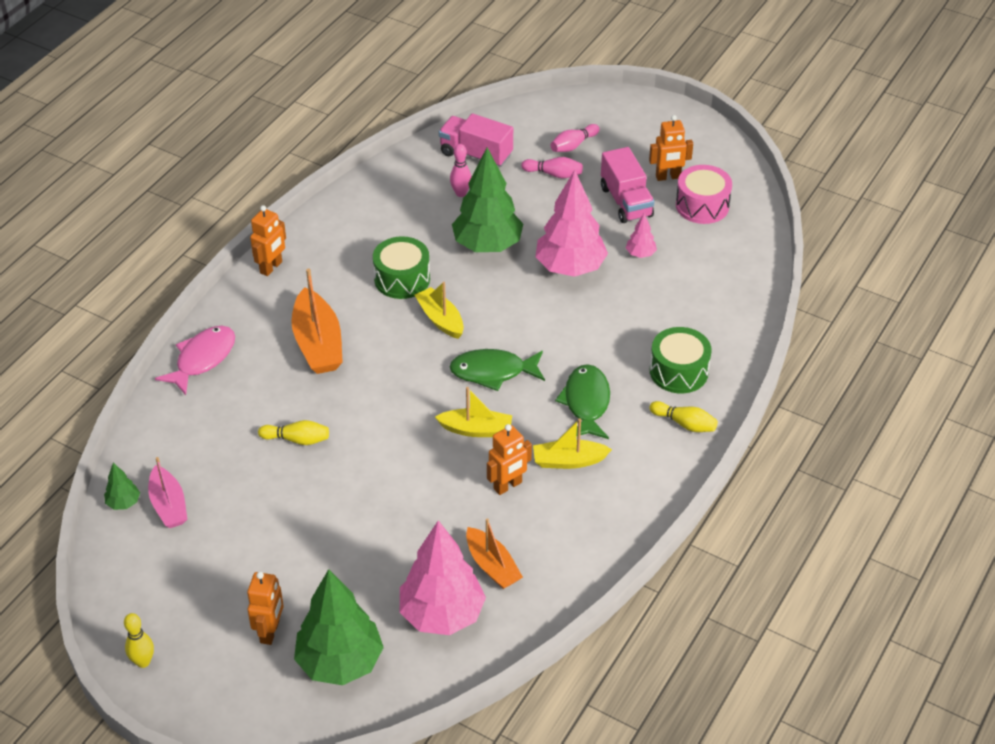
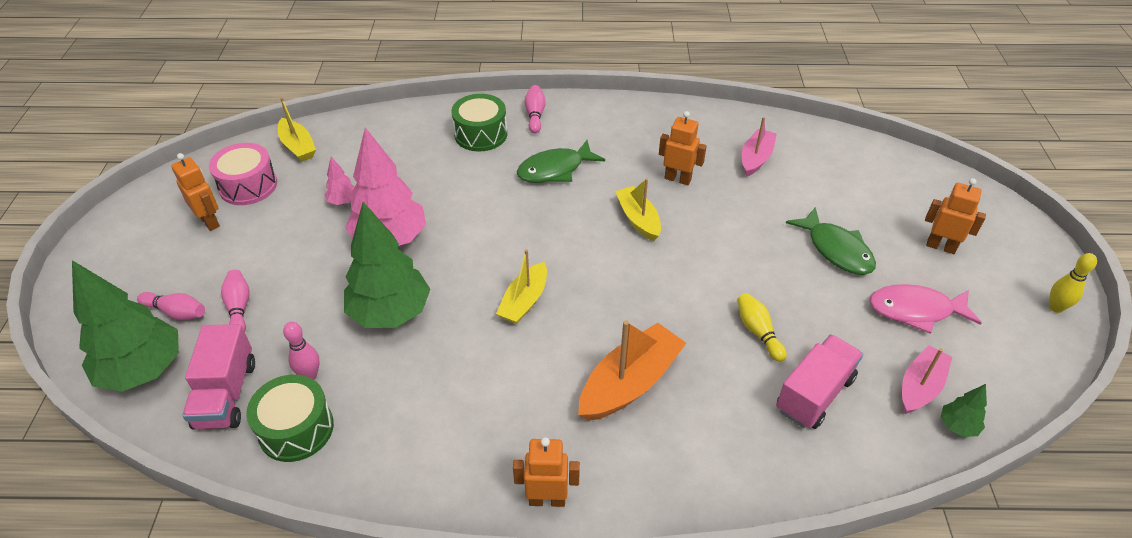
camera: 120 degrees left, 0 degrees up
pink fish [155,326,235,395] -> pink fish moved to [869,284,982,334]
orange robot [247,572,284,645] -> orange robot turned 45 degrees clockwise [925,178,986,254]
green tree [294,569,384,685] -> green tree moved to [72,260,179,392]
green drum [373,236,430,299] -> green drum moved to [246,374,334,462]
pink tree [400,520,486,635] -> none
green fish [450,349,545,391] -> green fish moved to [786,207,876,275]
orange boat [466,518,523,589] -> pink boat [742,117,777,177]
yellow boat [533,418,612,469] -> yellow boat moved to [278,97,316,162]
pink truck [601,147,654,223] -> pink truck moved to [776,334,863,429]
yellow bowling pin [649,401,718,432] -> pink bowling pin [525,85,546,134]

